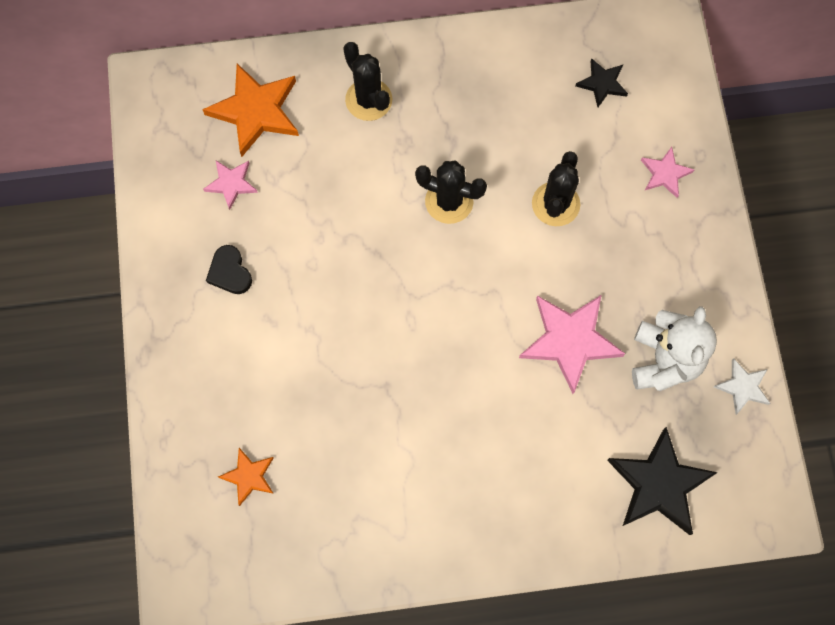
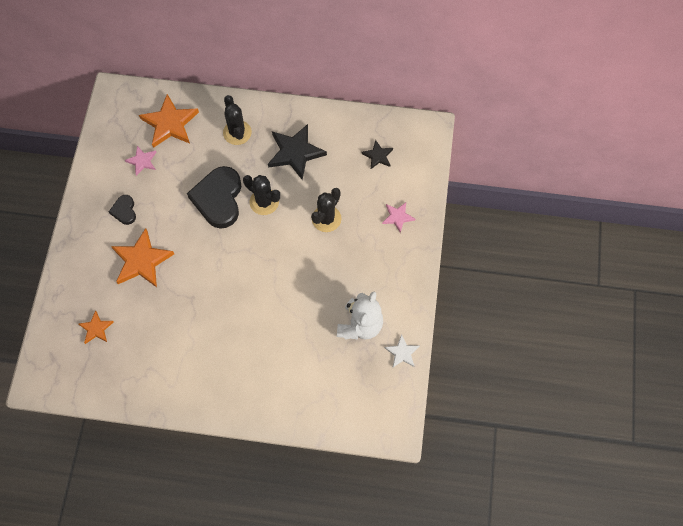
camera: 15 degrees right, 5 degrees down
pink star [519,295,625,394] -> none
black star [607,427,718,535] -> black star moved to [268,124,327,180]
none -> orange star [111,228,174,287]
none -> black heart [187,166,241,229]

